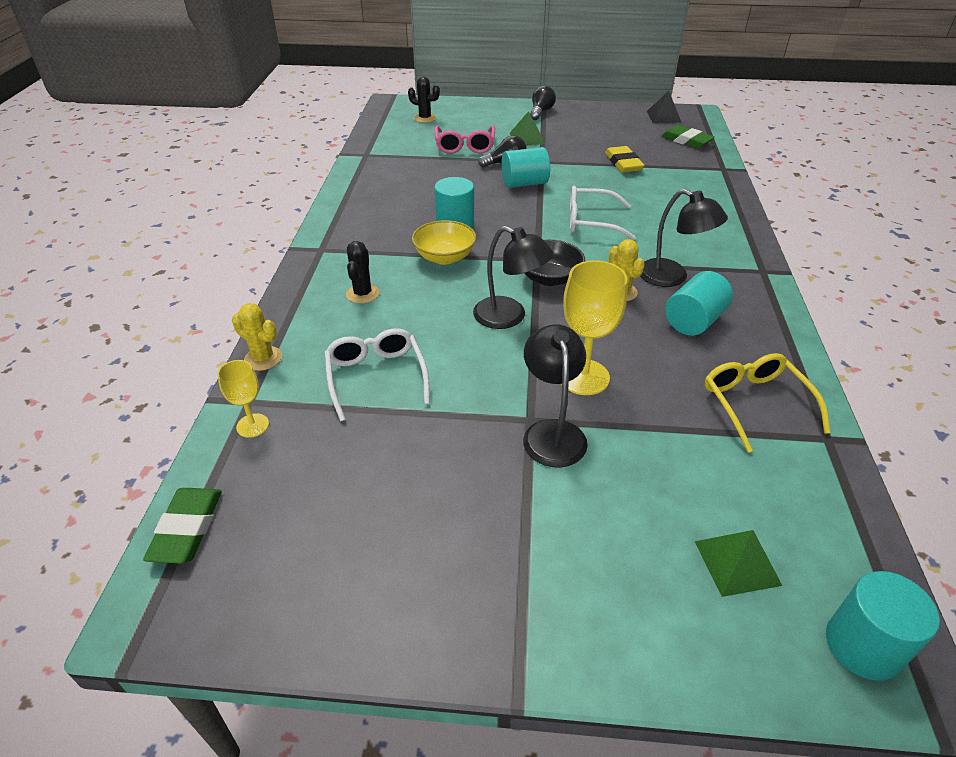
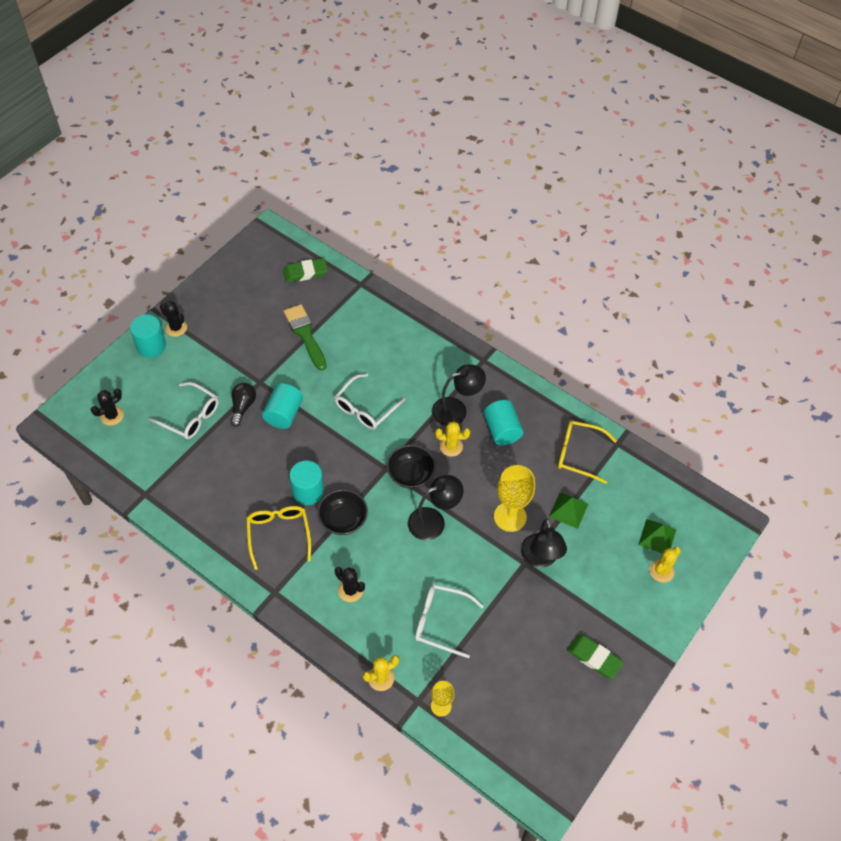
camera: 60 degrees left, 15 degrees up
green eraser [143,488,222,564] -> green eraser moved to [567,635,624,678]
yellow bowl [412,220,476,265] -> black bowl [317,489,368,535]
pink glasses [434,125,495,154] -> white glasses [148,382,219,439]
green pyramid [510,111,545,145] -> green pyramid moved to [549,492,588,529]
black lamp [523,324,588,467] -> black lamp turned 120 degrees counterclockwise [521,518,567,568]
black light bulb [530,85,556,120] -> black cactus [160,301,187,337]
yellow eraser [605,146,644,172] -> green brush [284,304,327,370]
black pyramid [647,91,682,123] -> none
turquoise cylinder [826,571,940,681] -> turquoise cylinder moved to [130,315,166,358]
none -> yellow glasses [246,506,311,570]
none -> yellow cactus [650,547,681,583]

